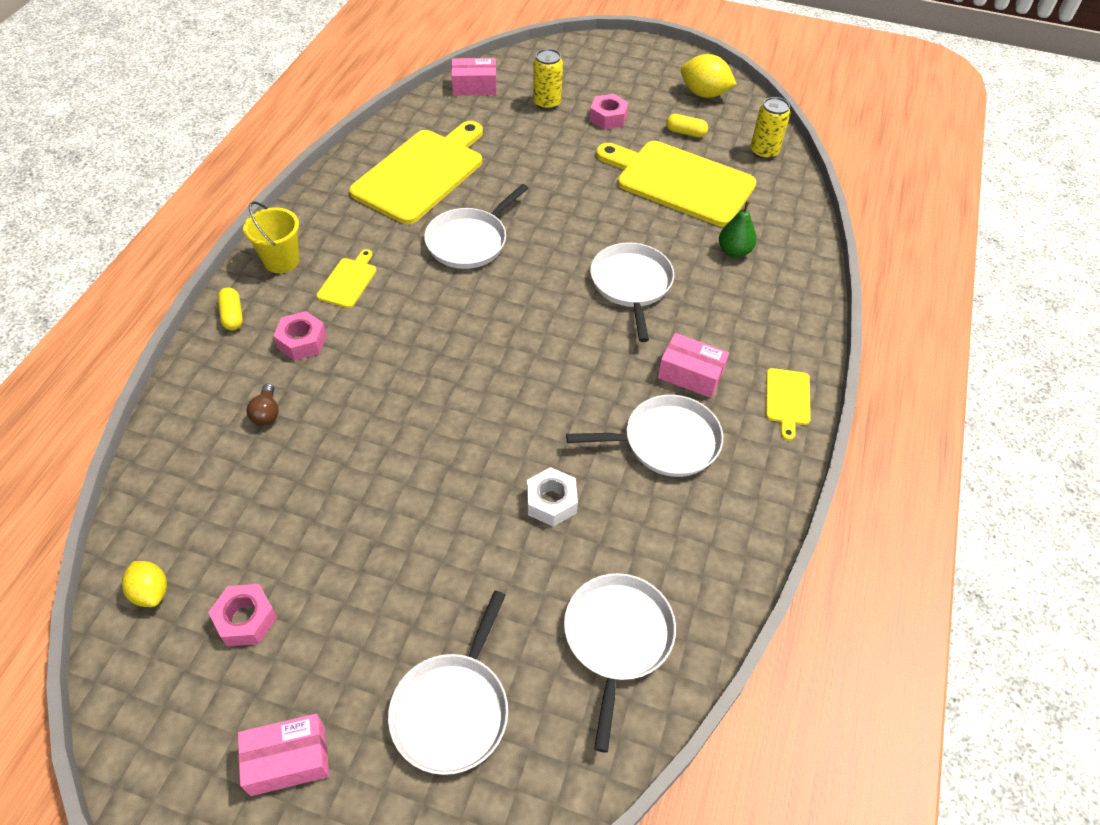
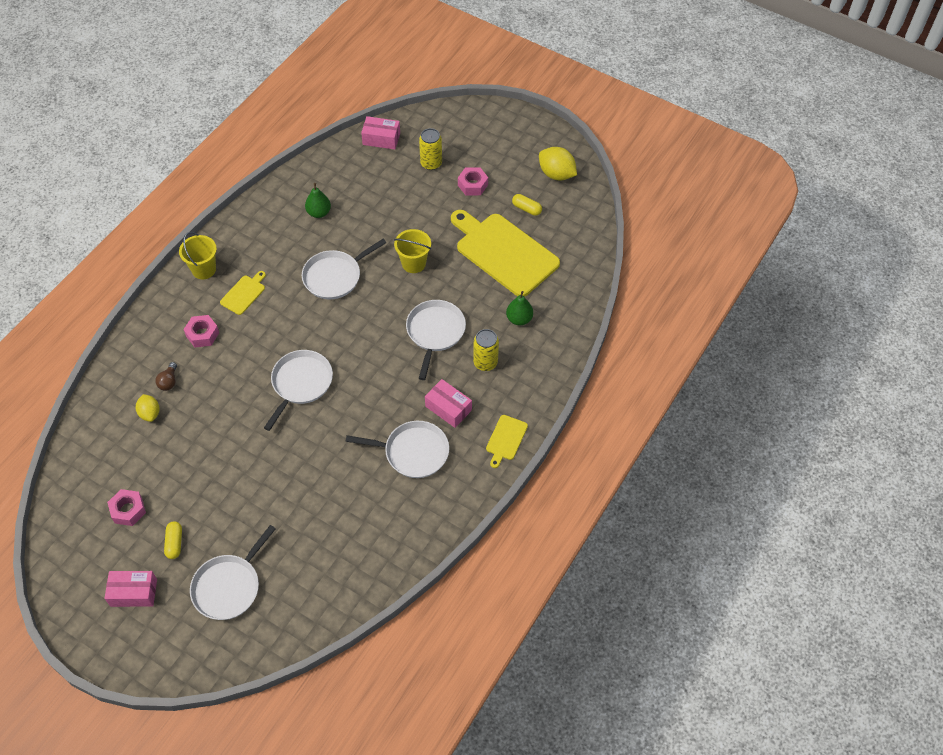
camera: 15 degrees right, 5 degrees up
yellow lemon [122,561,167,607] -> yellow lemon moved to [136,394,160,422]
yellow capsule [217,287,243,330] -> yellow capsule moved to [164,521,182,559]
yellow cutting board [349,121,483,224] -> green pear [305,183,331,218]
white nut [527,467,578,527] -> none
white pan [564,573,676,753] -> white pan moved to [264,350,333,431]
yellow can [751,97,790,159] -> yellow can moved to [473,329,499,371]
none -> yellow bucket [394,229,431,273]

